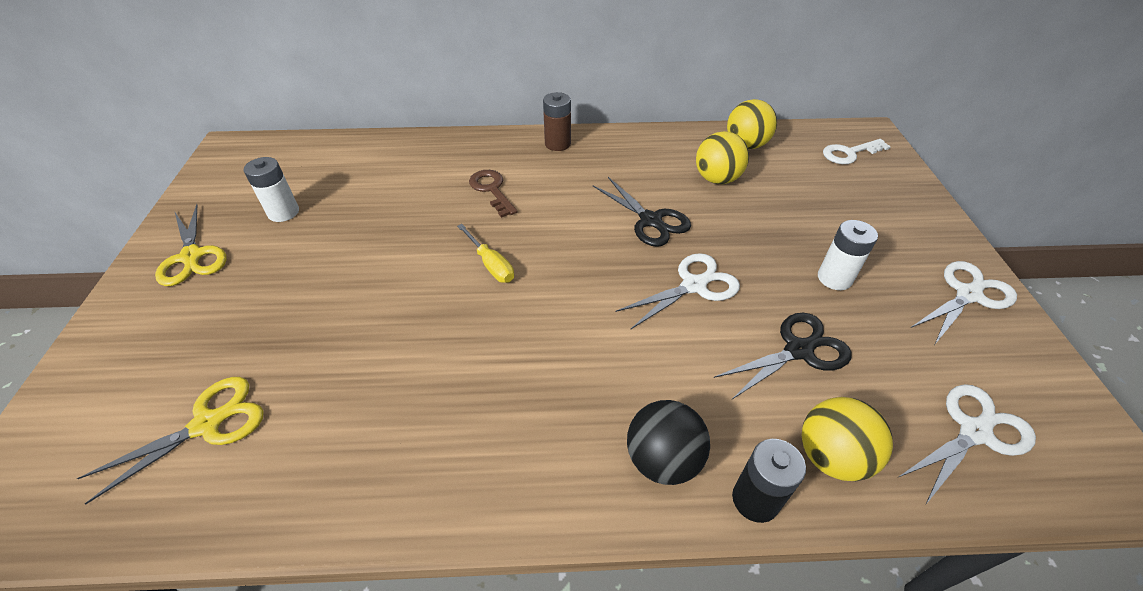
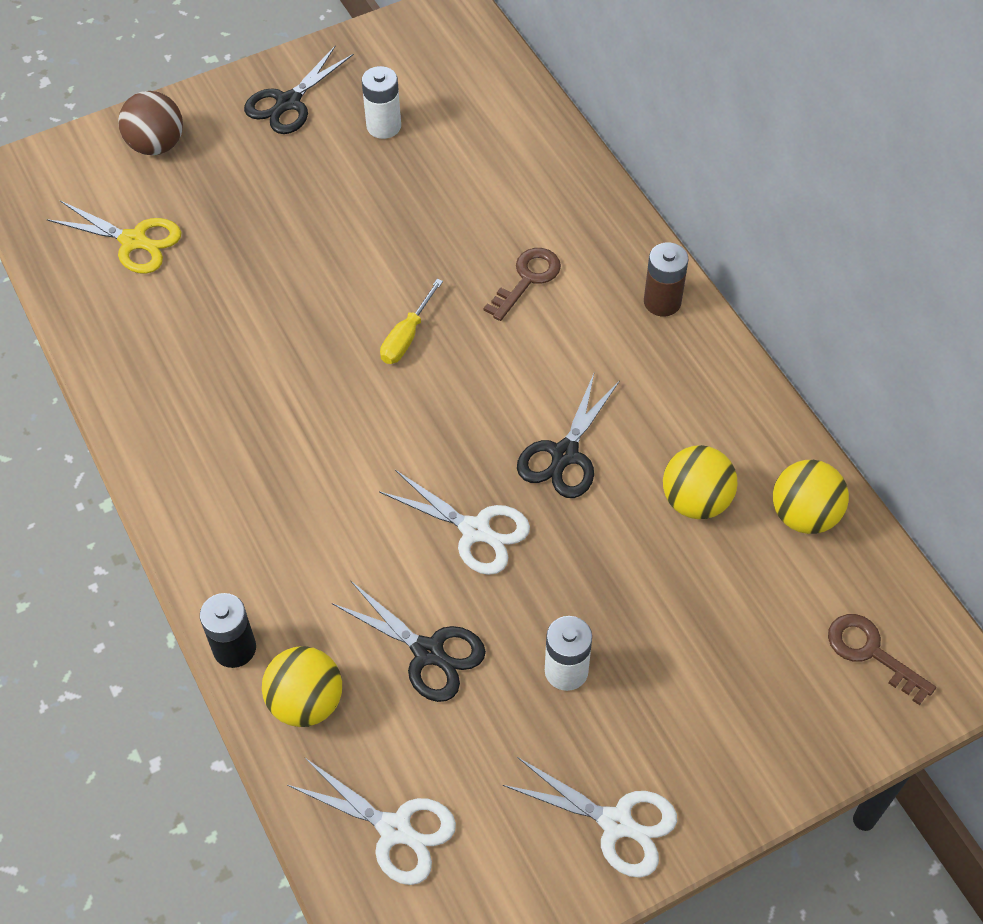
camera: 65 degrees right, 10 degrees up
yellow scissors [155,204,227,286] -> black scissors [244,46,354,134]
black ball [627,400,710,485] -> none
white key [823,139,891,164] -> brown key [828,614,936,705]
none -> brown ball [118,91,183,155]

